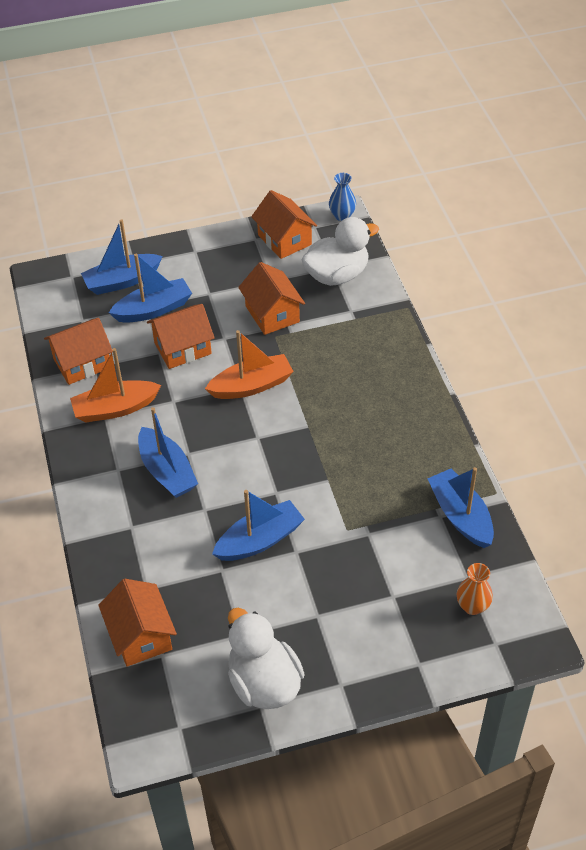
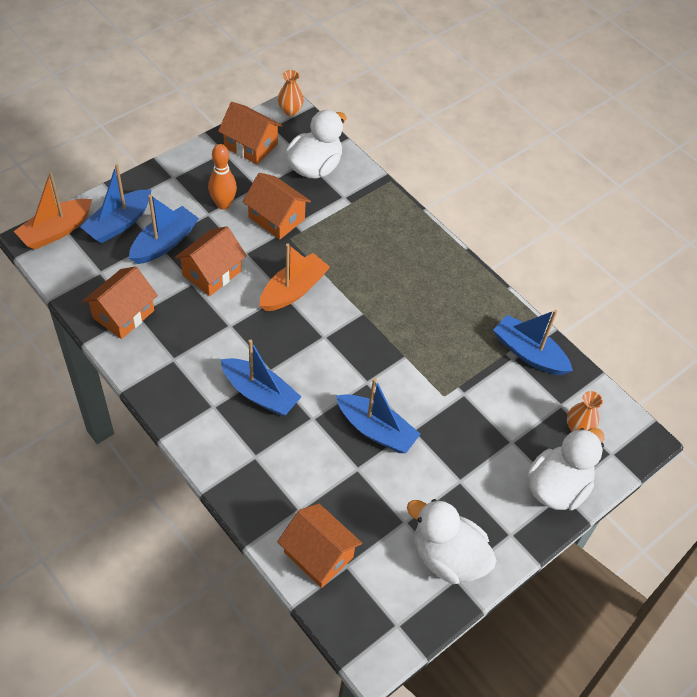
camera: 30 degrees left, 5 degrees up
orange boat [70,348,161,422] -> orange boat moved to [14,172,92,250]
blue boat [212,490,305,561] -> blue boat turned 90 degrees clockwise [336,378,420,453]
blue vase [329,173,356,221] -> orange vase [278,70,304,116]
none -> orange bowling pin [208,144,237,210]
none -> white duck [527,428,604,511]

